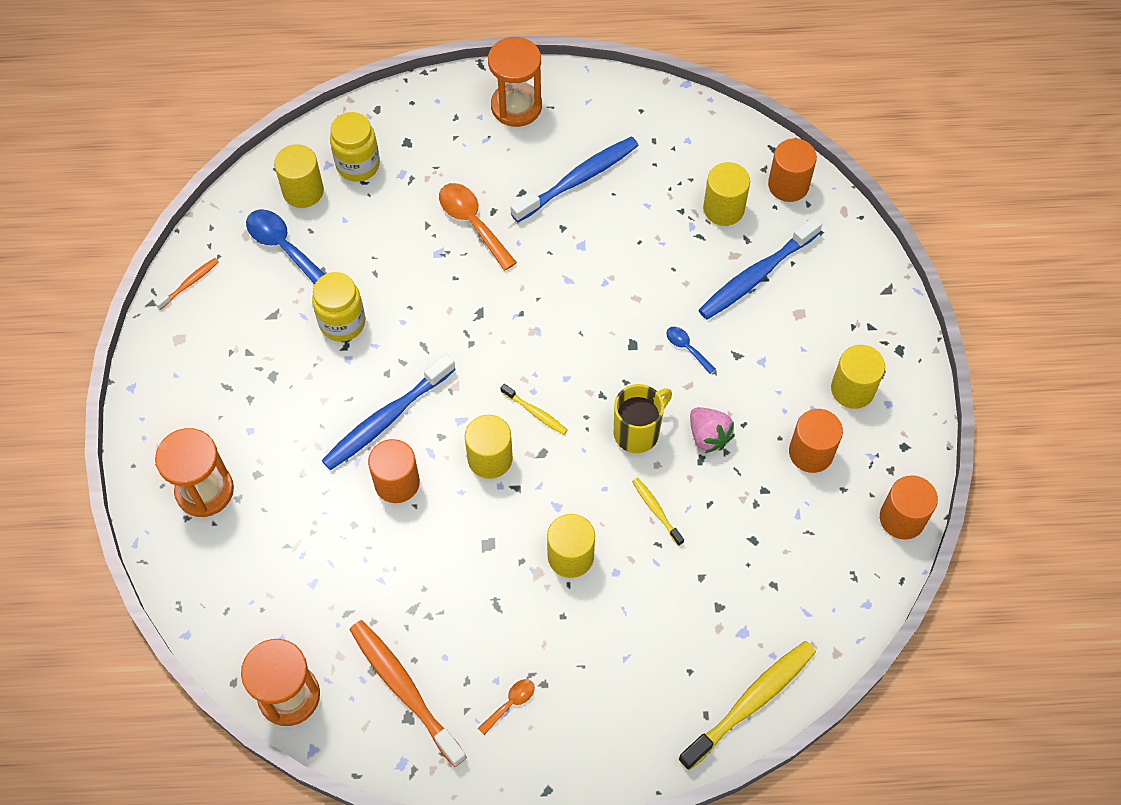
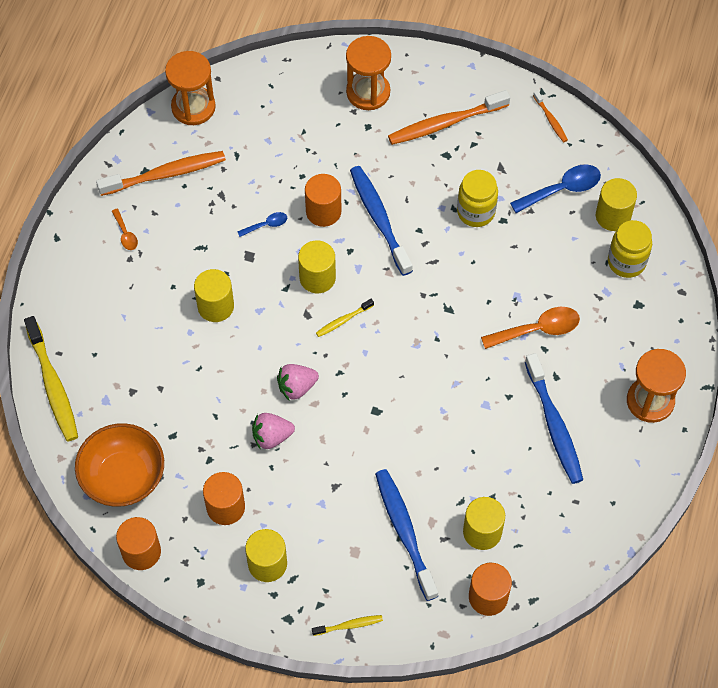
camera: 110 degrees right, 0 degrees up
yellow mug [614,384,672,453] -> pink strawberry [277,364,319,400]
yellow toothbrush [632,478,684,546] -> yellow toothbrush moved to [312,615,383,636]
blue spoon [666,327,716,374] -> blue spoon moved to [237,212,287,237]
none -> orange bowl [75,423,164,507]
none -> orange toothbrush [388,90,510,145]

